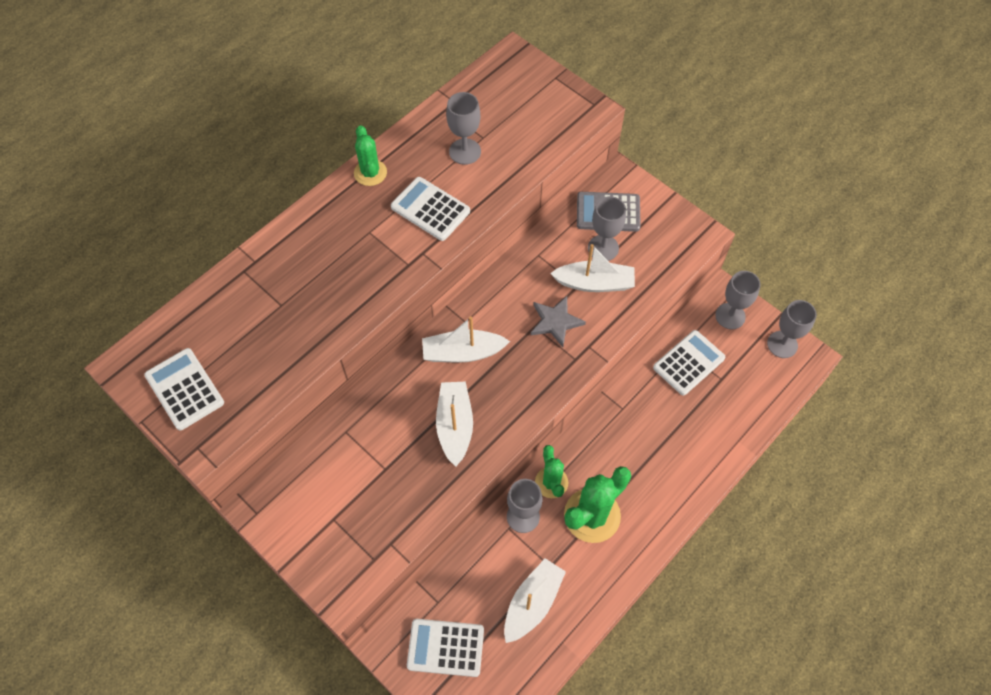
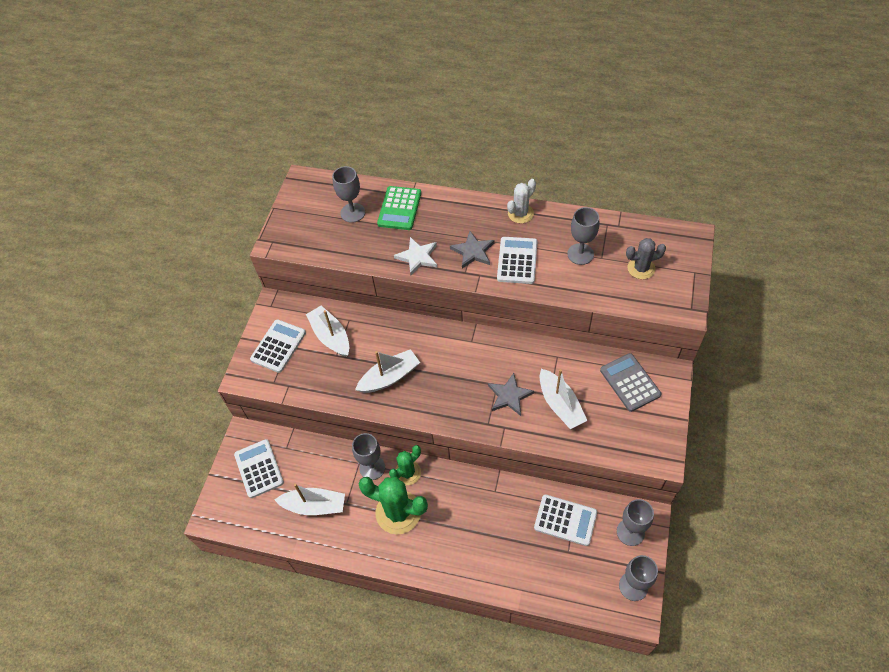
camera: 65 degrees right, 5 degrees down
white calculator [144,348,224,430] -> white calculator moved to [250,319,306,373]
green cactus [354,125,387,186] -> white cactus [507,179,536,224]
white boat [422,316,510,362] -> white boat moved to [306,306,349,357]
grey goblet [588,196,626,261] -> grey goblet moved to [332,166,365,223]
none -> green calculator [377,186,421,230]
none -> white star [394,237,437,275]
none -> grey star [450,231,495,269]
none -> grey cactus [626,238,666,279]

